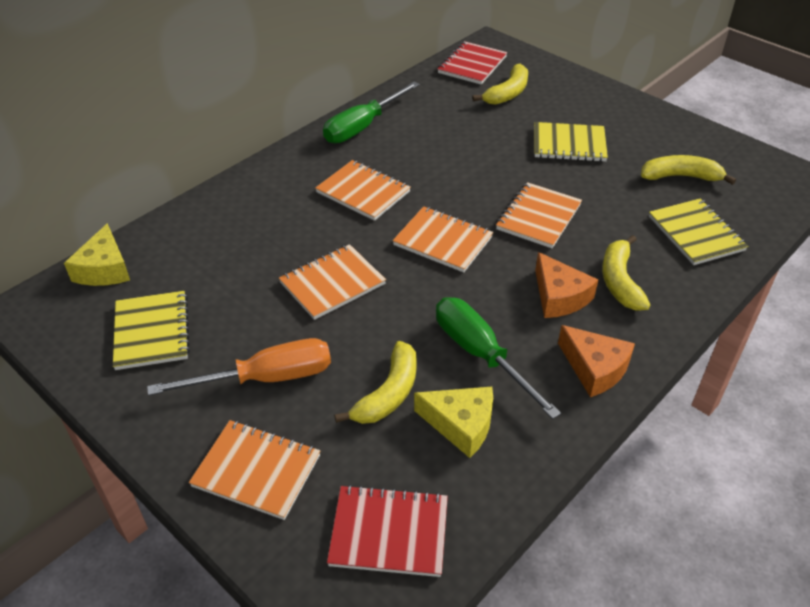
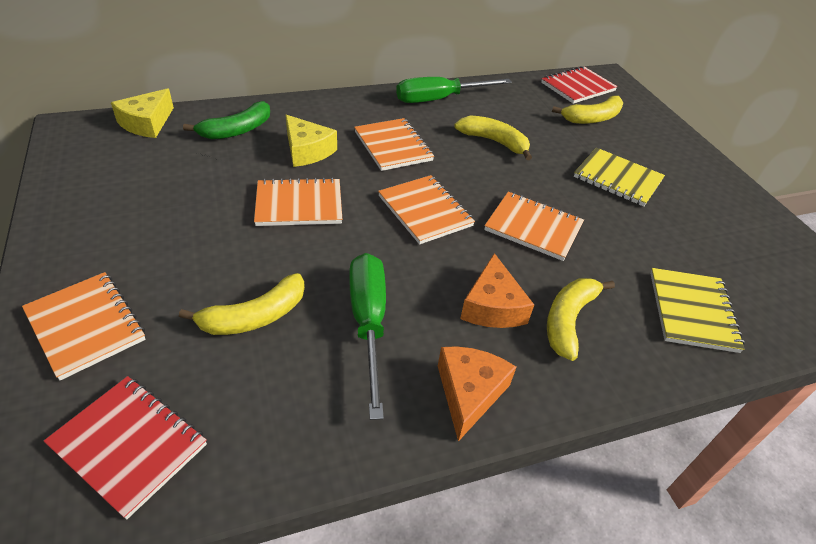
camera: 25 degrees right, 0 degrees up
yellow notebook [113,291,190,370] -> none
orange screwdriver [147,338,331,396] -> none
yellow cheese [414,387,493,458] -> yellow cheese moved to [286,115,337,167]
orange notebook [496,182,582,248] -> orange notebook turned 60 degrees clockwise [484,192,584,261]
orange cheese [558,325,635,397] -> orange cheese turned 150 degrees counterclockwise [438,346,516,442]
yellow banana [641,155,736,185] -> yellow banana moved to [454,115,532,160]
none -> green banana [183,101,270,139]

